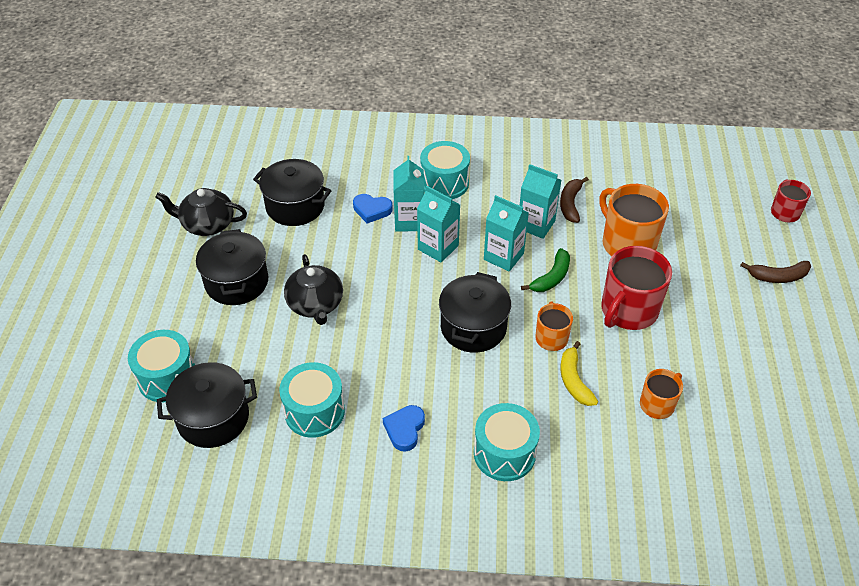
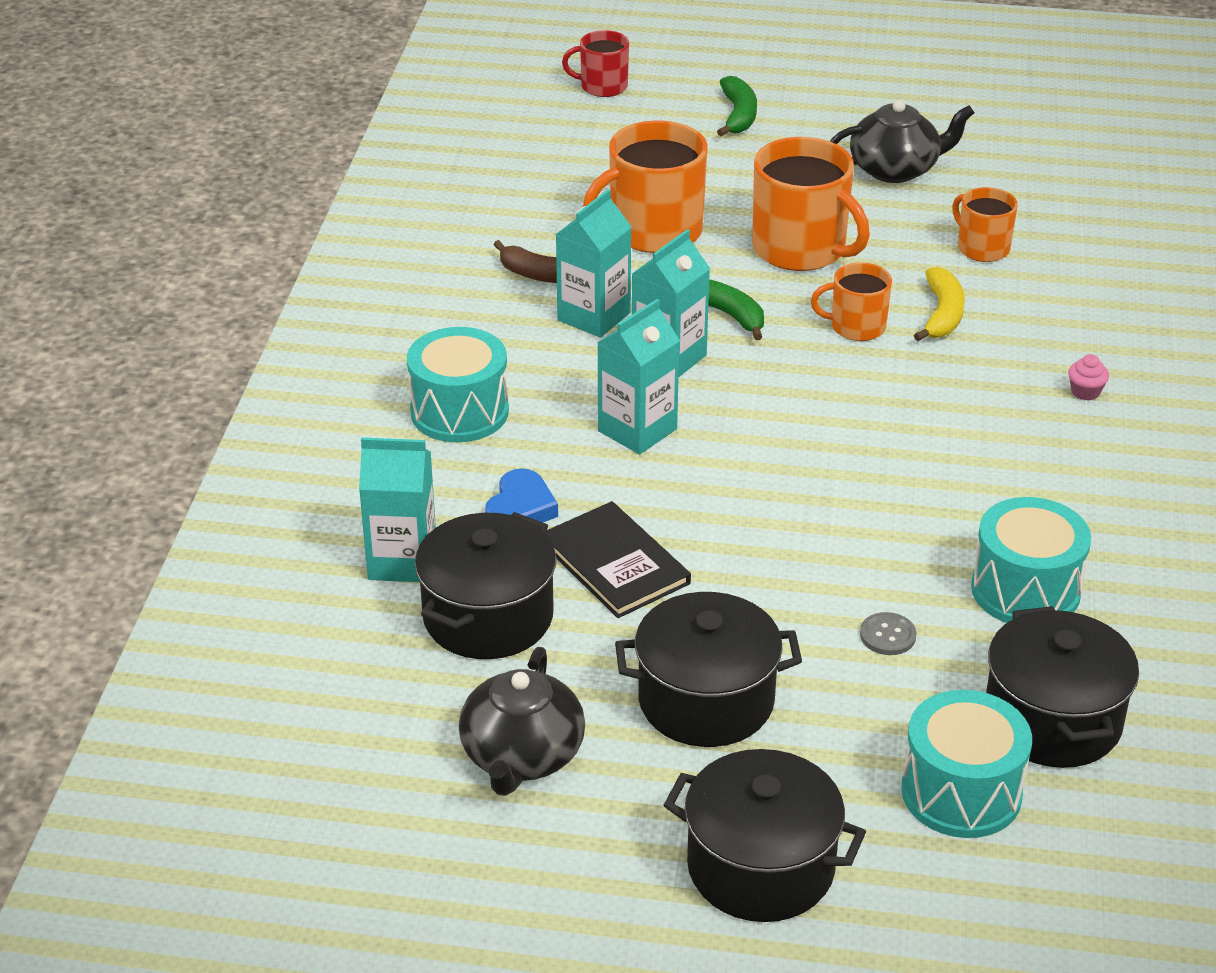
camera: 85 degrees left, 10 degrees down
black teapot [284,254,343,325] -> black teapot moved to [830,99,974,183]
blue heart [383,405,425,452] -> none
turquoise carton [393,156,424,232] -> turquoise carton moved to [359,437,436,582]
black pot [439,272,511,353] -> black pot moved to [664,749,866,922]
turquoise drum [474,403,540,481] -> pink cupcake [1068,354,1109,401]
yellow banana [560,341,598,406] -> yellow banana turned 75 degrees counterclockwise [914,267,965,341]
red mug [602,246,672,330] -> orange mug [752,137,870,271]
brown banana [740,261,811,283] -> green banana [717,76,757,136]
none -> black book [546,501,691,618]
none -> grey button [860,612,917,655]

